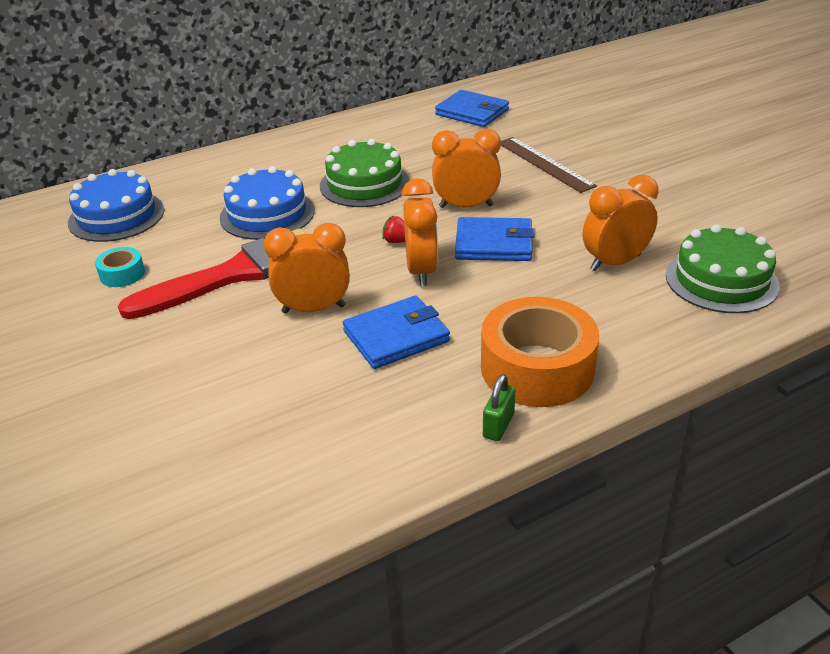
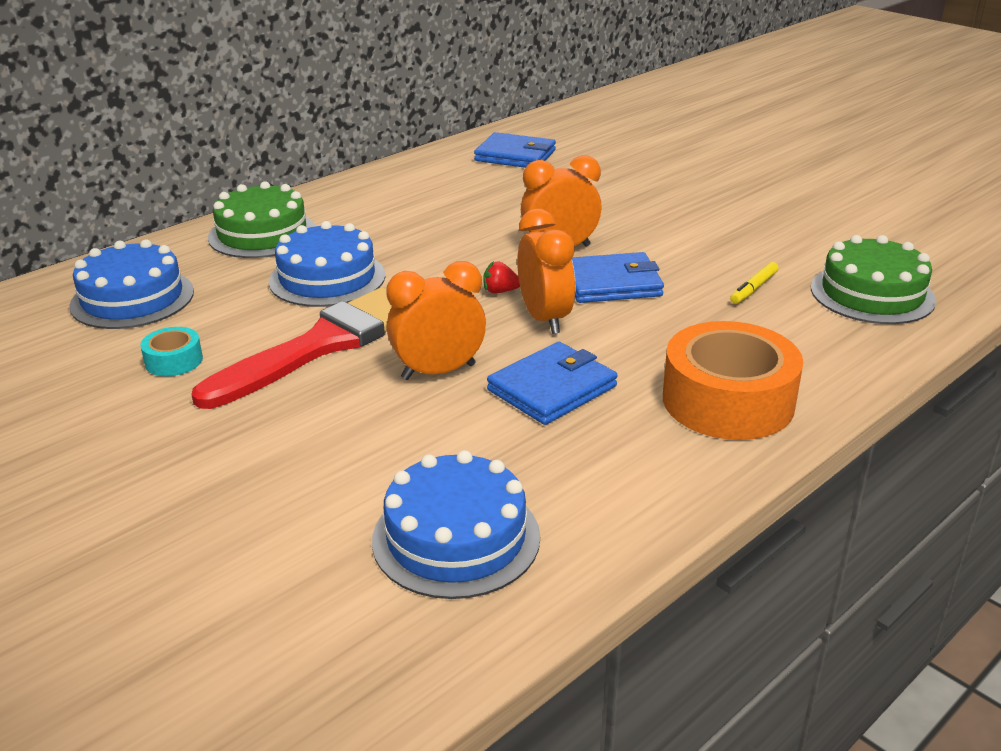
camera: 15 degrees left, 5 degrees down
green cake [320,139,410,207] -> green cake moved to [208,181,316,258]
green padlock [483,374,515,441] -> none
brown ruler [501,137,597,193] -> none
orange clock [583,175,659,271] -> yellow marker [730,262,779,304]
none -> blue cake [372,450,540,599]

